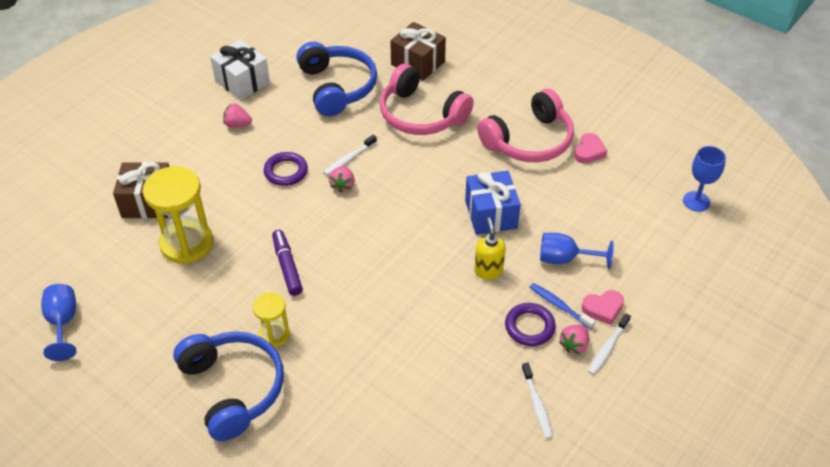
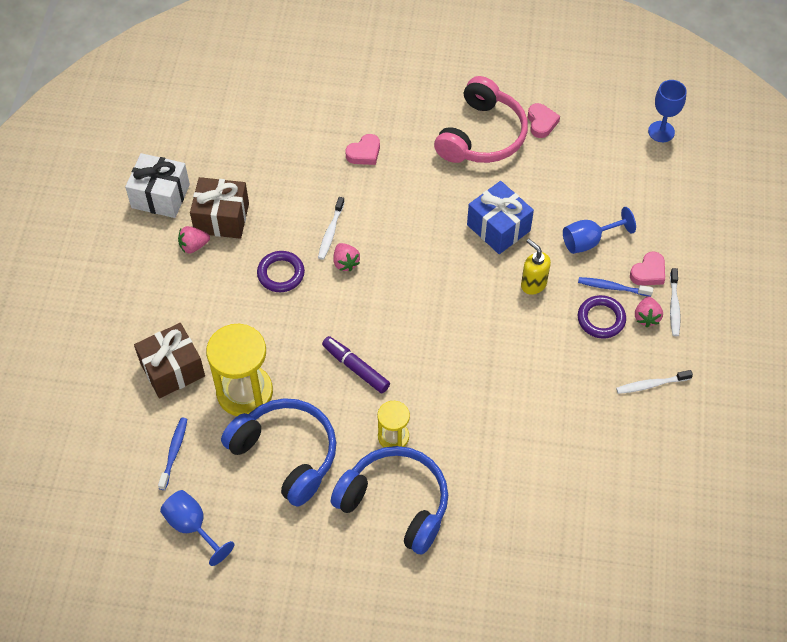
camera: 30 degrees left, 10 degrees up
blue headphones [296,42,377,116] -> blue headphones moved to [221,398,336,507]
pink headphones [380,64,474,135] -> pink heart [345,134,380,165]
brown gift [390,22,446,81] -> brown gift moved to [190,177,249,239]
white toothbrush [521,363,553,439] -> white toothbrush turned 120 degrees clockwise [616,370,693,394]
none -> blue toothbrush [158,417,187,490]

